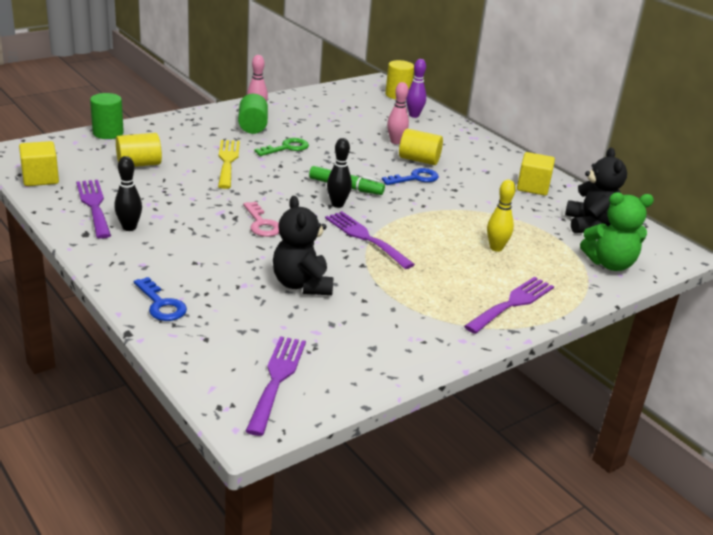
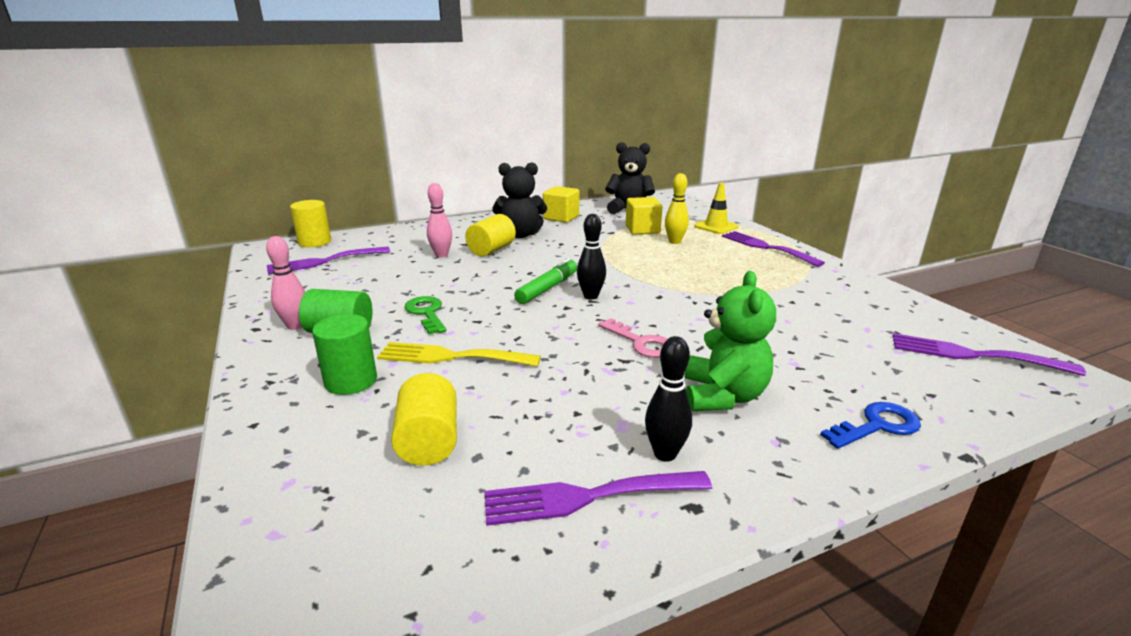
camera: 75 degrees left, 5 degrees down
yellow cube [19,141,59,186] -> yellow cube moved to [626,197,663,235]
green cylinder [90,93,124,139] -> green cylinder moved to [312,314,377,395]
pink key [243,202,279,237] -> pink key turned 60 degrees clockwise [598,318,668,358]
black teddy bear [273,196,334,295] -> black teddy bear moved to [492,162,547,238]
purple fork [325,211,415,269] -> purple fork moved to [267,247,390,275]
blue key [382,168,439,185] -> none
purple bowling pin [406,59,426,118] -> none
green teddy bear [580,192,654,271] -> green teddy bear moved to [685,271,776,411]
none -> yellow traffic cone [694,183,738,234]

